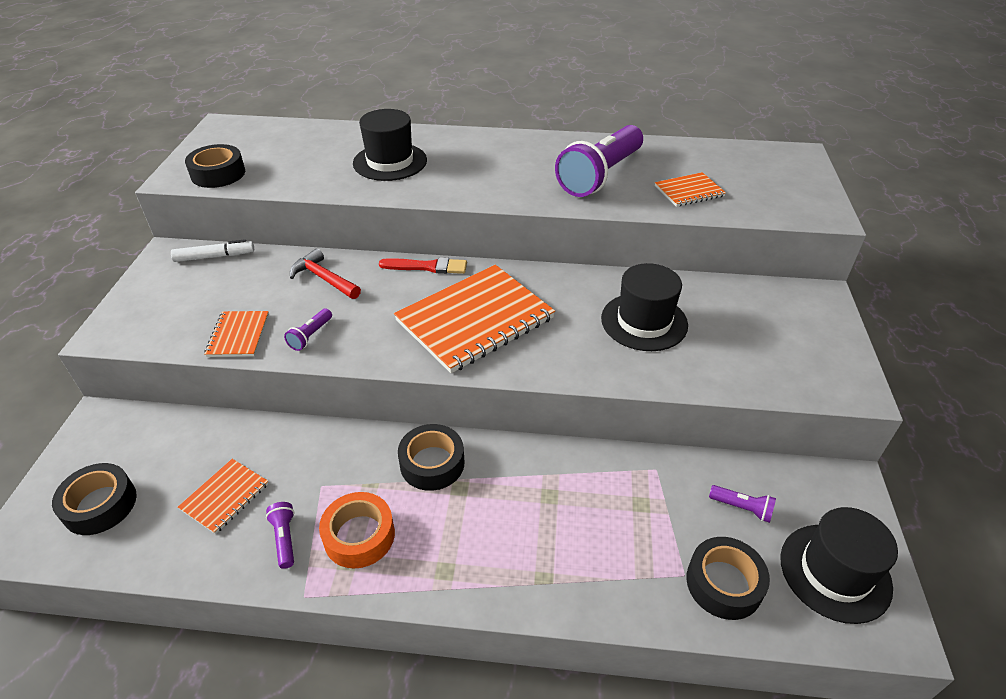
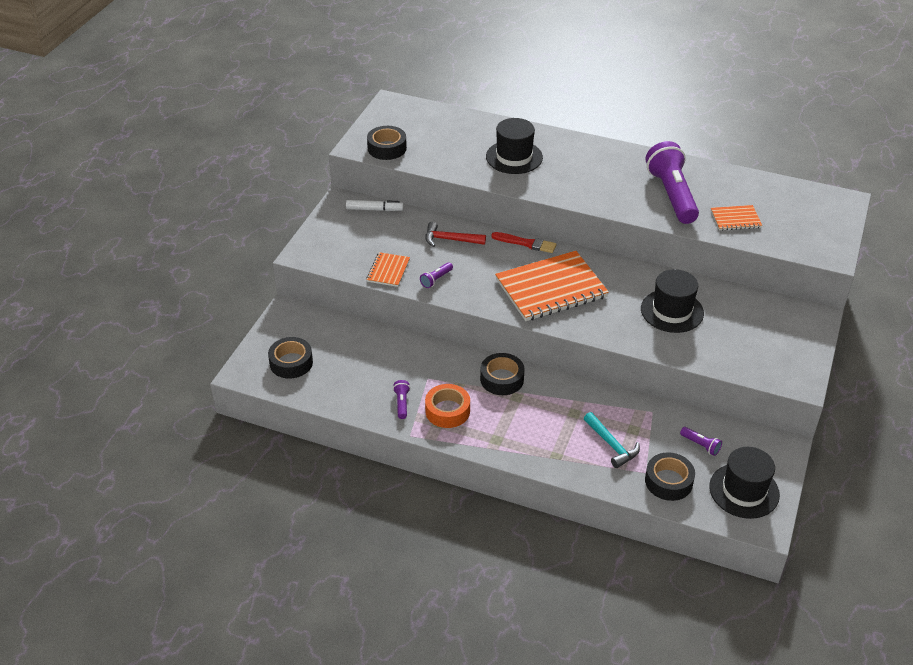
camera: 15 degrees right, 0 degrees up
orange notebook [178,459,269,534] -> none
red hammer [290,248,361,299] -> red hammer turned 45 degrees counterclockwise [426,222,486,247]
purple flashlight [555,125,643,197] -> purple flashlight turned 120 degrees clockwise [646,141,699,224]
none -> turquoise hammer [584,412,640,468]

